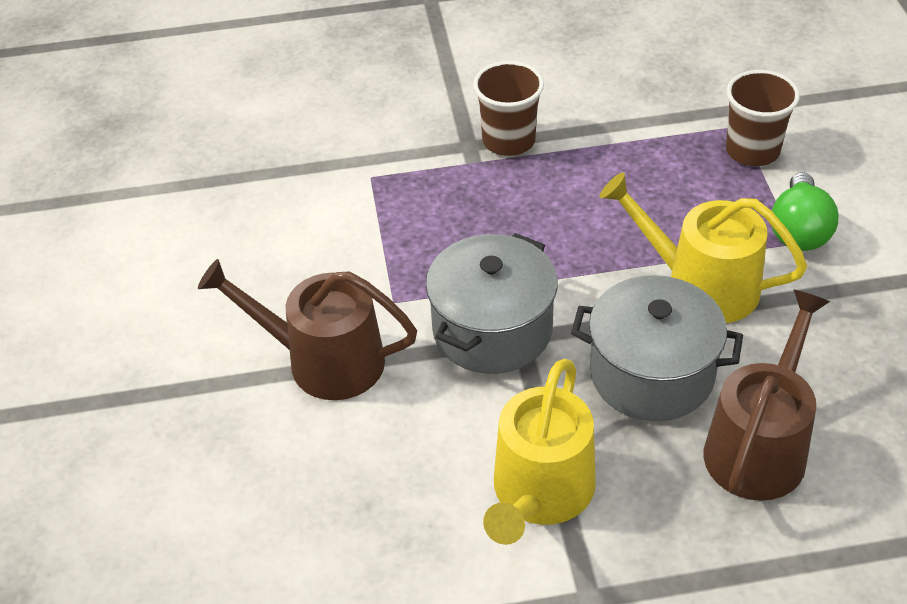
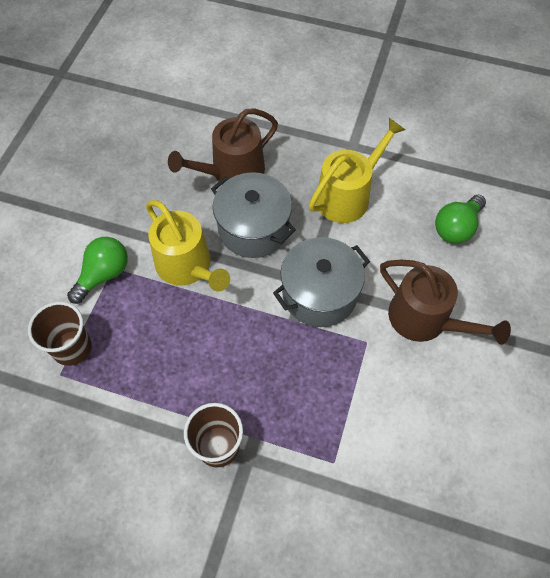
camera: 155 degrees left, 15 degrees up
none -> green light bulb [435,195,486,244]

